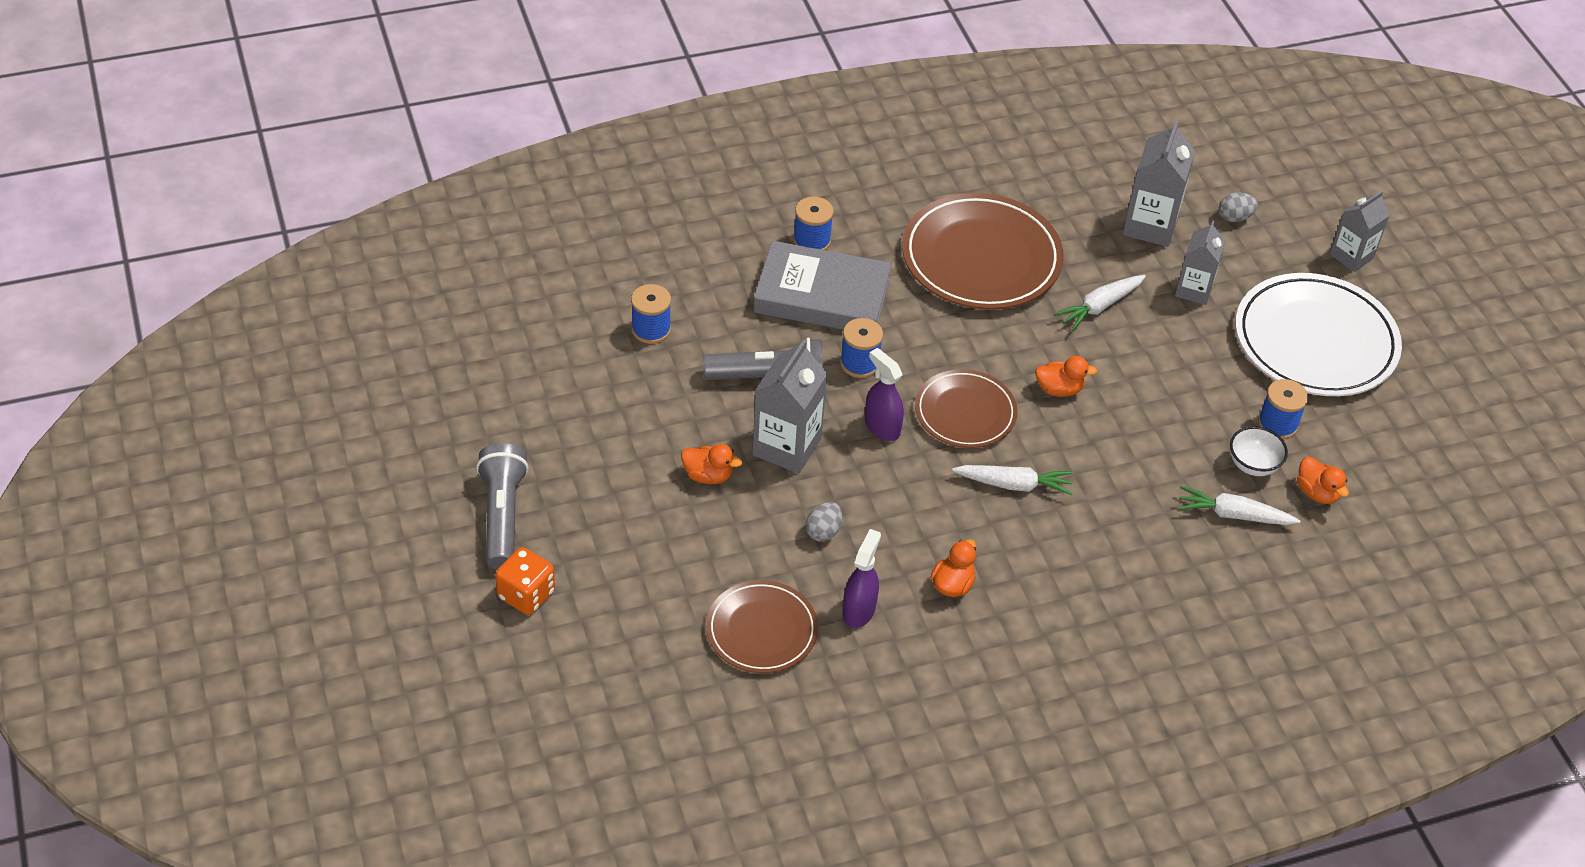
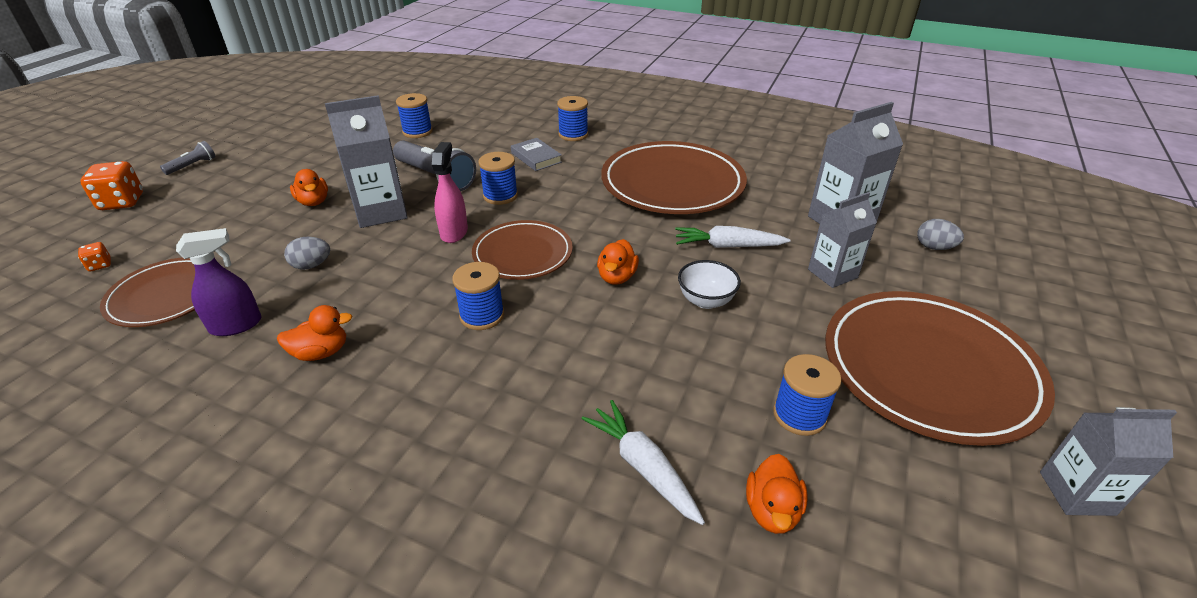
camera: 45 degrees right, 10 degrees down
grey flashlight [476,443,529,569] -> grey flashlight [160,141,216,175], size x0.50
grey book [753,241,892,330] -> grey book [511,138,562,171], size x0.47
purple spray bottle [865,348,904,441] -> pink spray bottle [432,142,468,243]
white carrot [952,465,1073,495] -> blue spool [452,262,504,330]
orange duck [1035,356,1097,397] -> orange duck turned 60 degrees clockwise [597,239,639,285]
white bowl [1230,426,1288,476] -> white bowl moved to [678,260,741,309]
white plate [1235,273,1402,396] -> brown plate [825,291,1055,446]
grey carton [1330,191,1390,272] -> grey carton moved to [1040,407,1177,516]
none -> orange dice [78,242,111,271]

